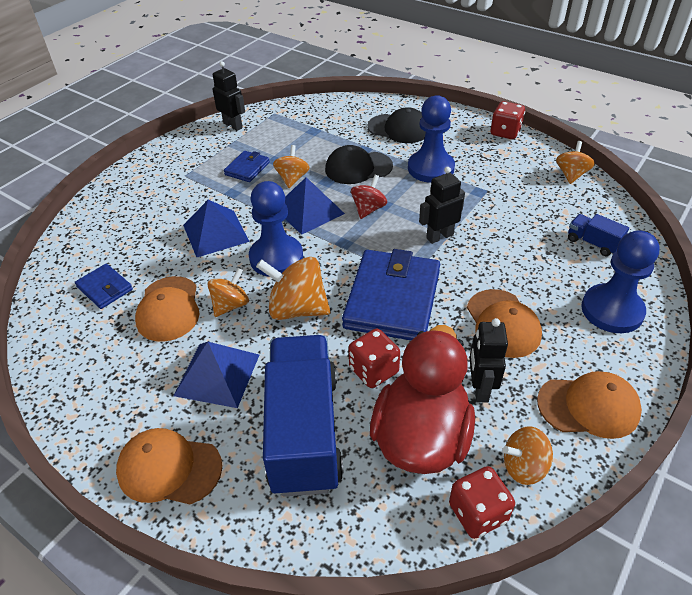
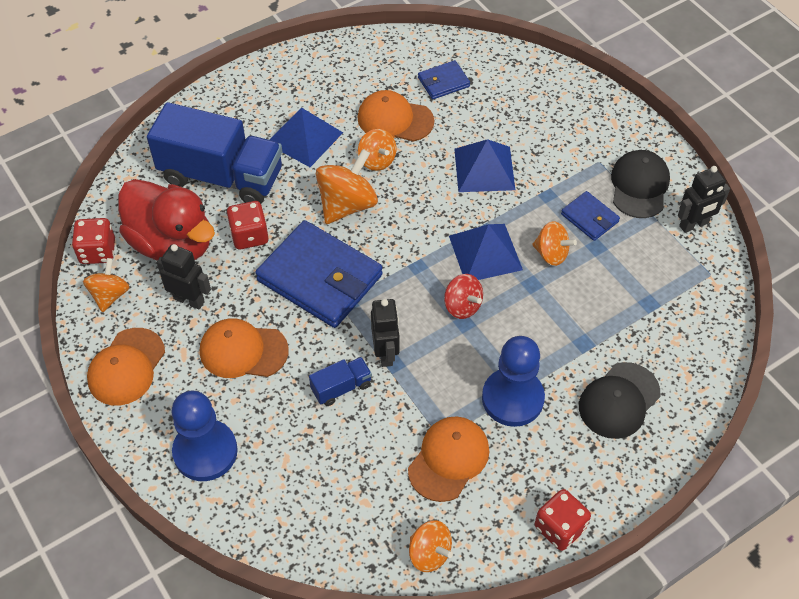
camera: 110 degrees right, 10 degrees up
orange cap [116,428,222,504] -> orange cap moved to [408,416,489,502]
blue pawn [249,181,303,277] -> none
black cap [325,145,393,184] -> black cap moved to [611,150,670,218]
blue truck [568,214,629,256] -> blue truck moved to [309,357,372,406]

